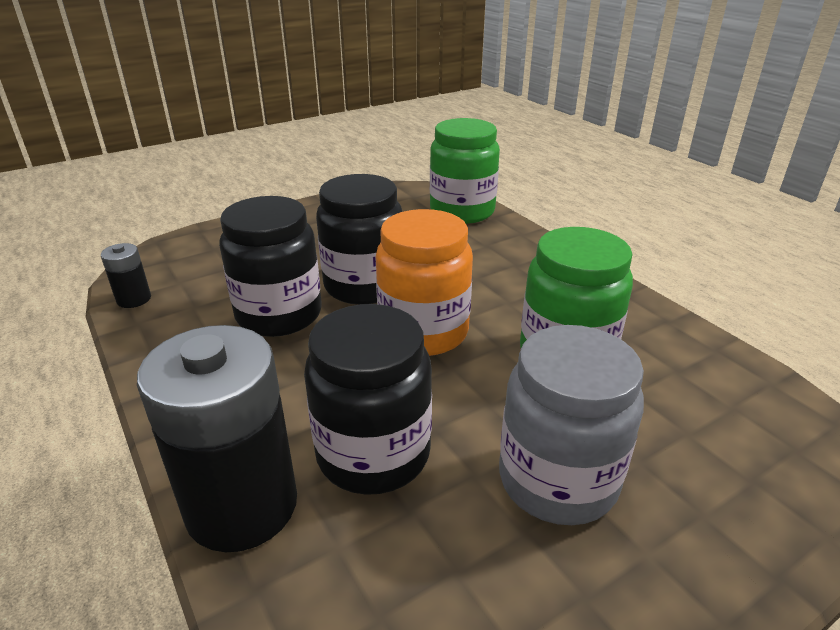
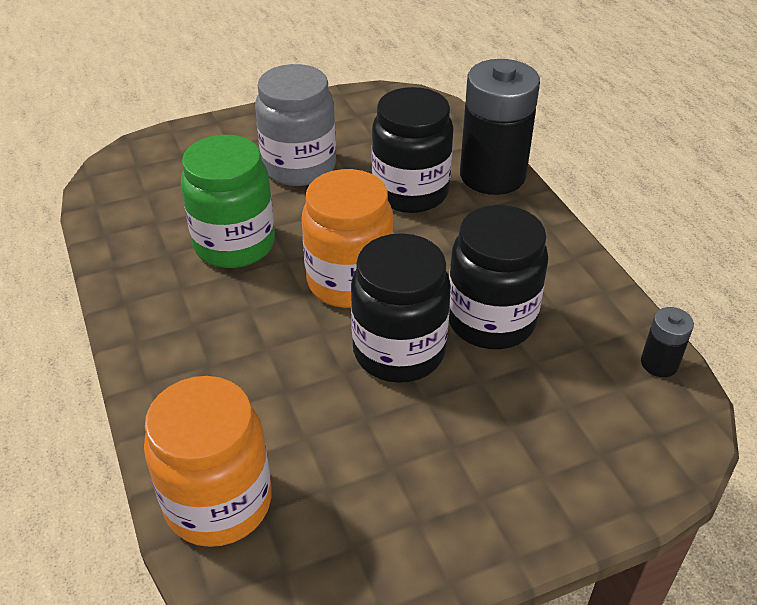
camera: 170 degrees left, 10 degrees up
green jar [430,118,500,224] -> orange jar [144,376,272,547]

